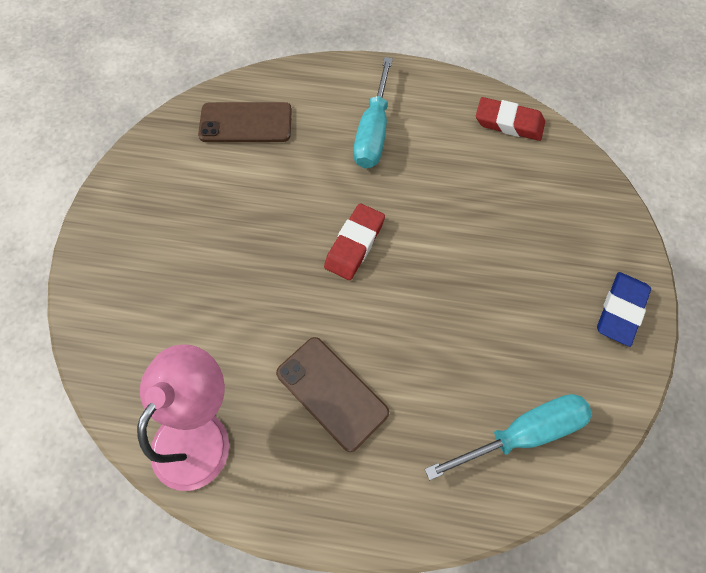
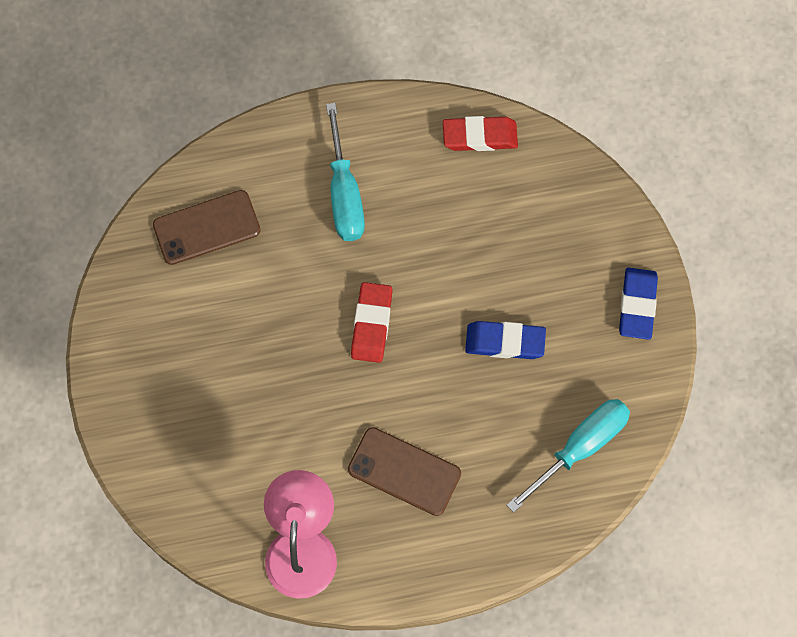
camera: 20 degrees left, 5 degrees up
none -> blue eraser [465,321,546,359]

